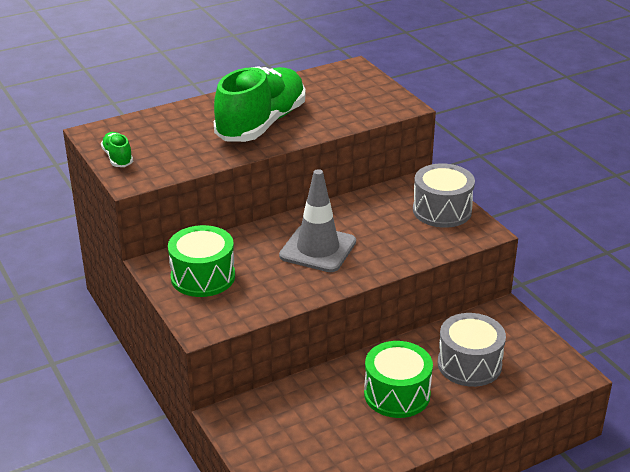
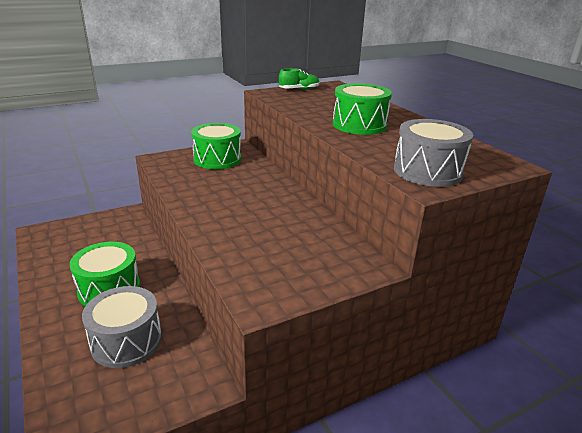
camera: 90 degrees right, 5 degrees down
green shoe [214,66,305,142] -> green drum [333,83,392,135]
grey traffic cone [279,169,356,272] -> none
grey drum [413,163,475,228] -> grey drum moved to [394,119,473,187]

